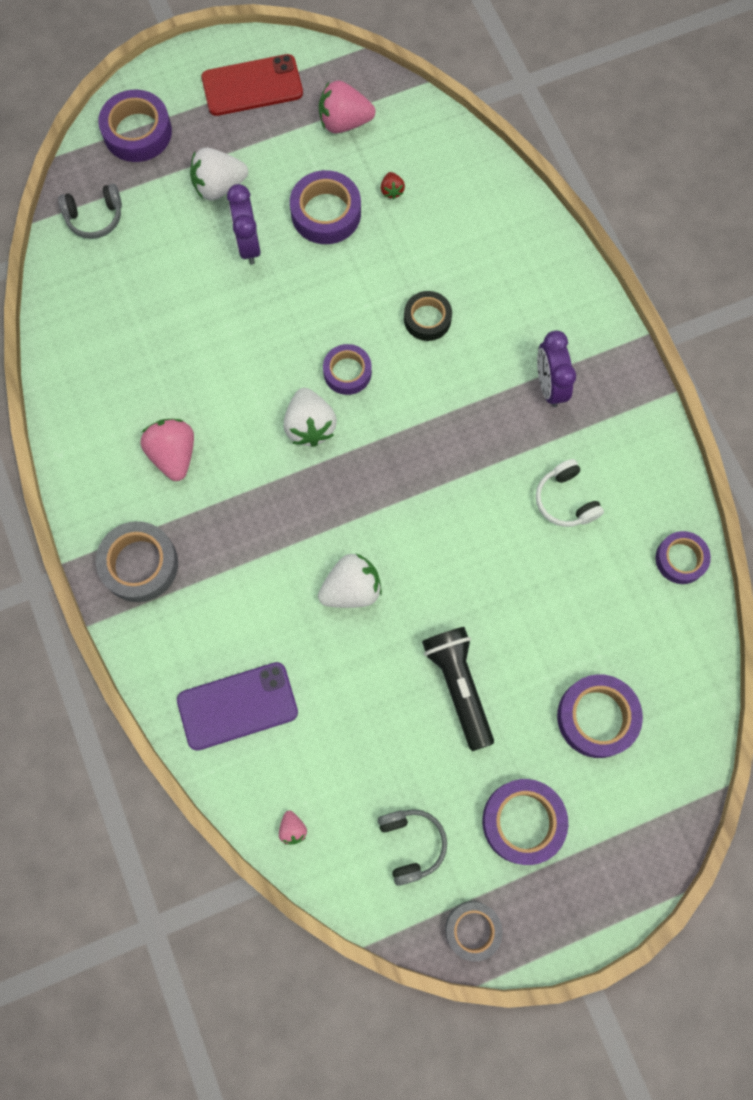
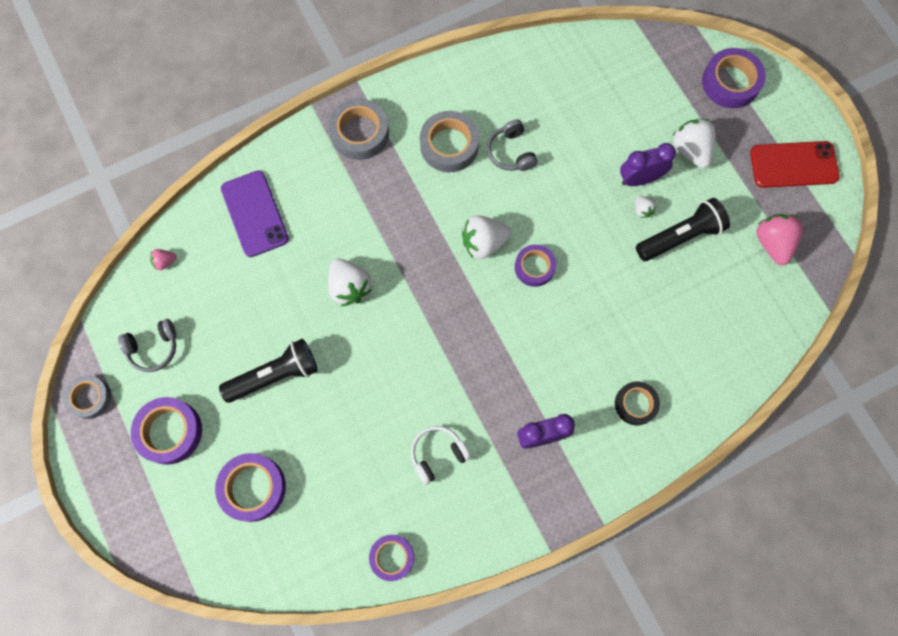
camera: 85 degrees right, 0 degrees up
grey headphones [58,184,122,239] -> grey headphones moved to [487,120,538,171]
pink strawberry [141,419,194,481] -> grey tape [420,111,479,172]
red phone [201,54,303,116] -> red phone turned 75 degrees counterclockwise [750,141,840,188]
purple tape [290,170,361,244] -> black flashlight [636,198,730,261]
red strawberry [381,172,405,199] -> none
black tape [404,291,452,341] -> black tape moved to [615,382,660,425]
none -> white strawberry [635,196,656,218]

